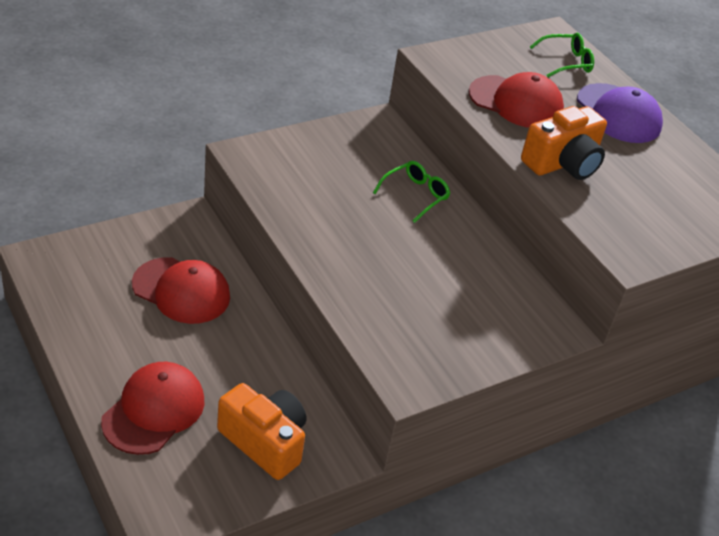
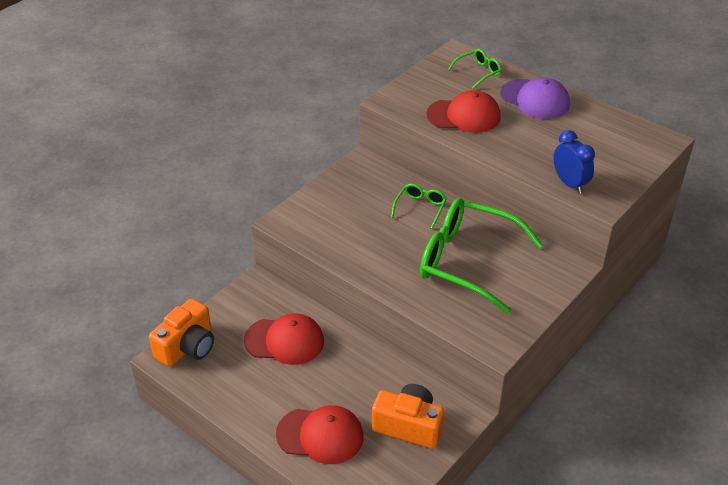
camera: 15 degrees left, 0 degrees up
red cap [101,362,204,455] -> red cap turned 90 degrees clockwise [276,405,364,464]
orange camera [521,106,607,180] -> orange camera moved to [149,298,214,367]
none -> green glasses [420,198,543,314]
none -> blue clock [553,130,595,193]

